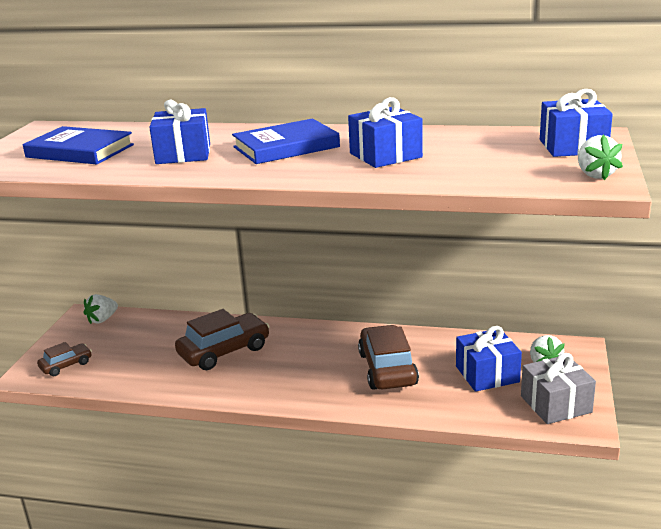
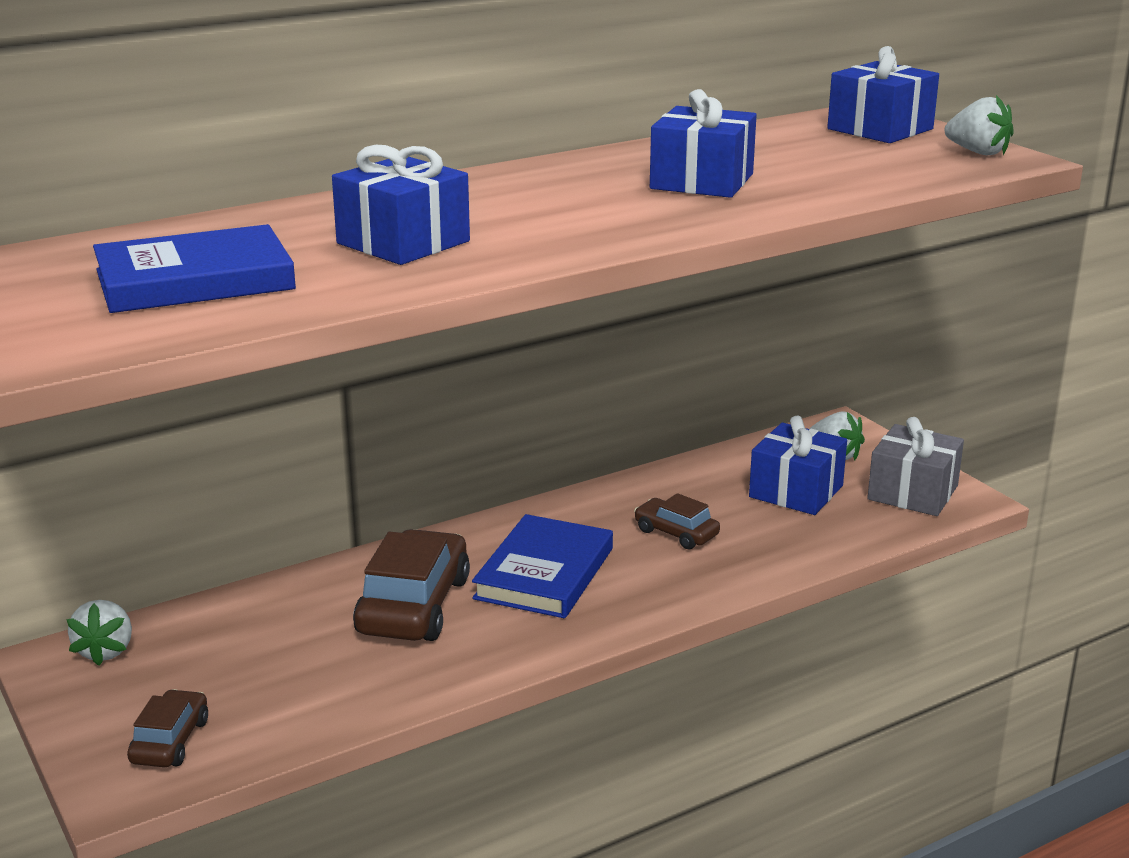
camera: 45 degrees left, 0 degrees up
blue book [232,118,340,164] -> blue book moved to [472,514,613,618]
brown car [358,325,419,390] -> brown car [634,493,720,549], size x0.55

